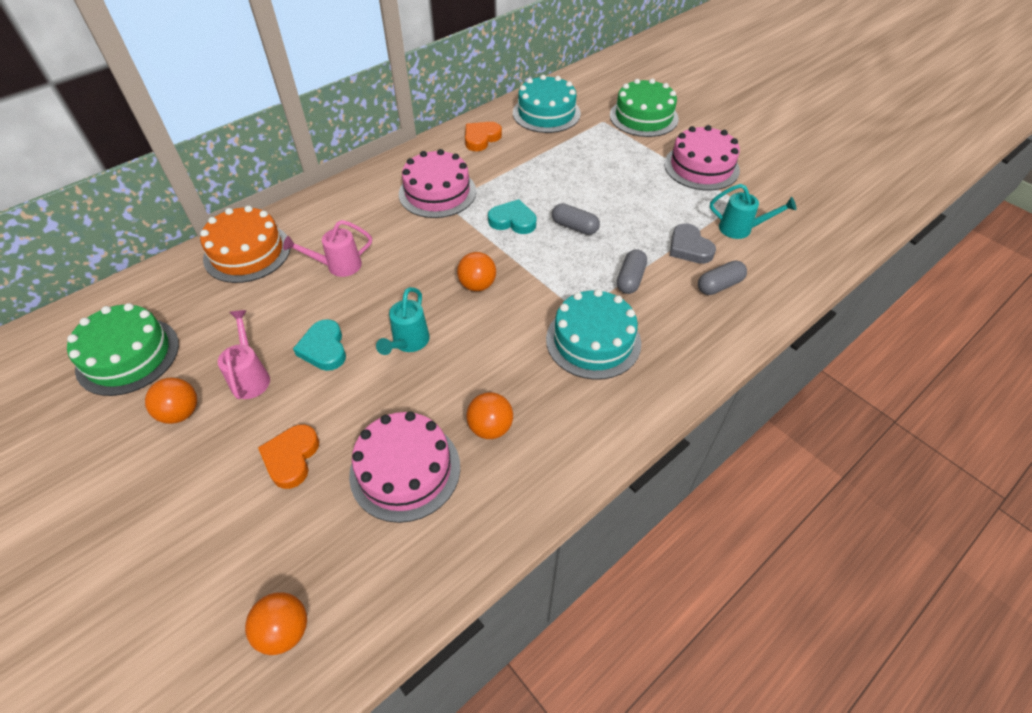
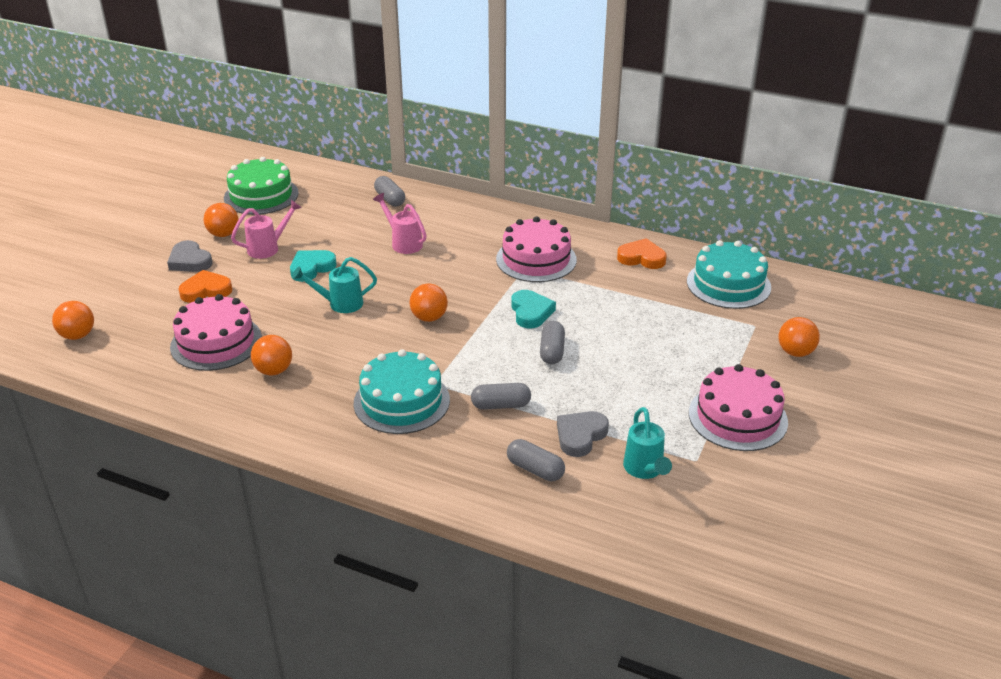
camera: 65 degrees right, 15 degrees down
orange cake [200,206,291,283] -> grey capsule [374,176,405,207]
green cake [610,78,679,137] -> orange ball [778,317,820,357]
none -> grey heart [167,240,212,272]

